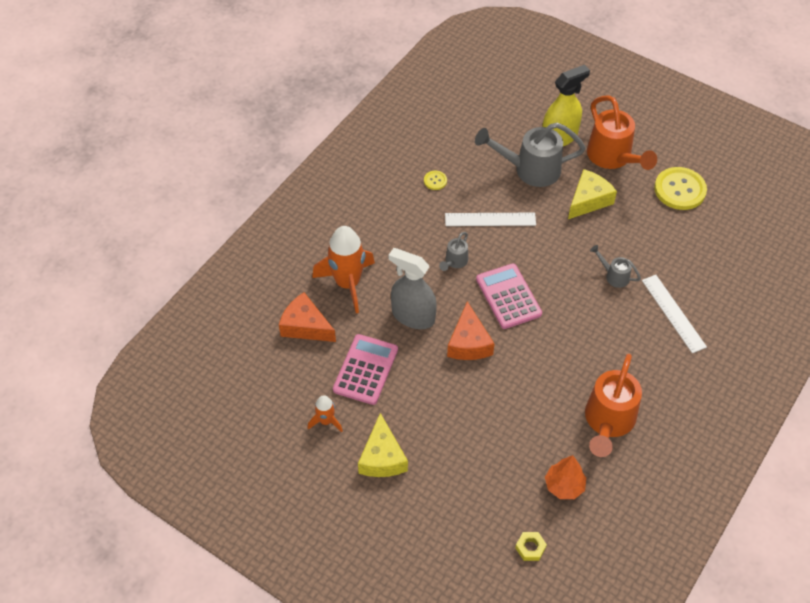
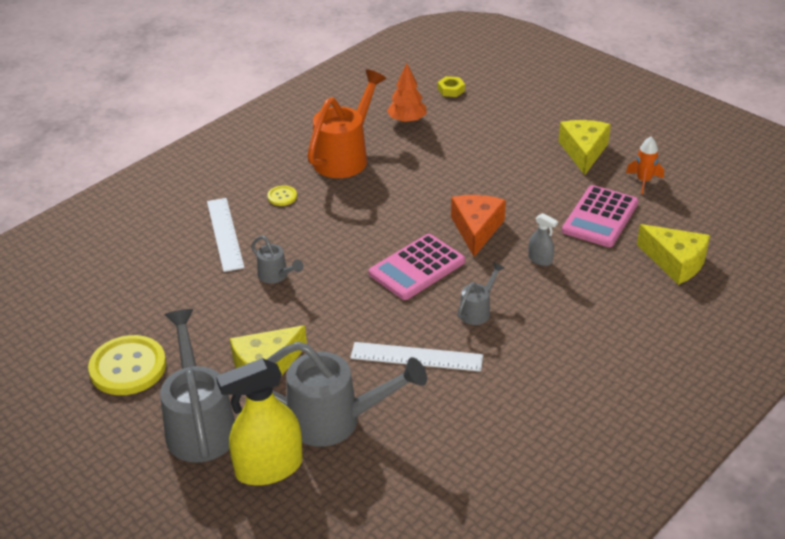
camera: 170 degrees left, 15 degrees down
orange cheese [279,292,336,342] -> yellow cheese [637,224,710,285]
orange rocket [312,226,375,313] -> none
grey spray bottle [388,248,437,329] -> grey spray bottle [528,213,558,266], size x0.46
yellow button [424,171,447,190] -> yellow button moved to [267,185,297,206]
pink calculator [476,263,542,329] -> pink calculator turned 60 degrees clockwise [369,234,465,300]
orange watering can [587,95,657,170] -> grey watering can [160,309,235,463]

